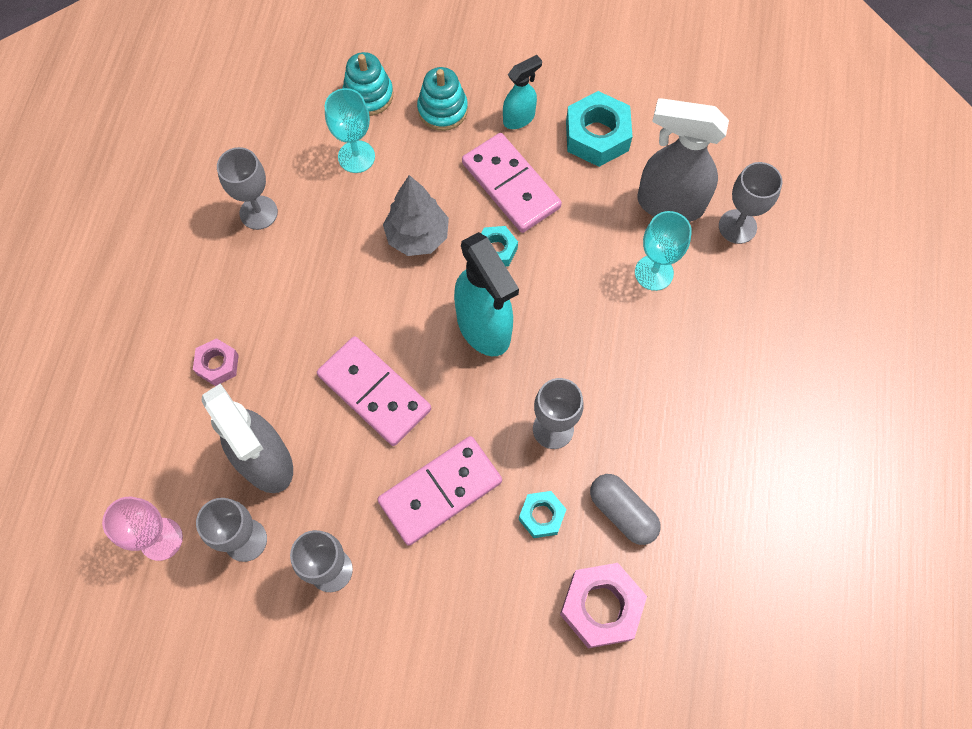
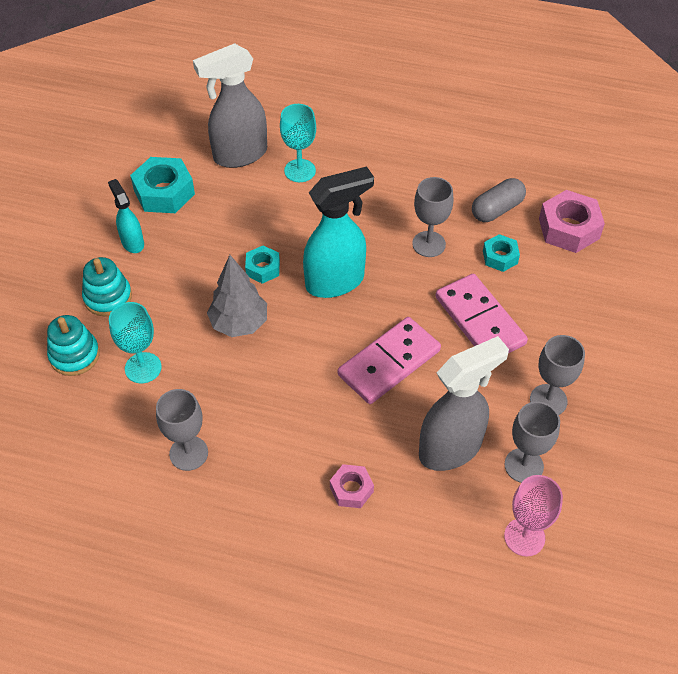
camera: 85 degrees left, 15 degrees down
pink domino [462,133,562,233] -> none
grey spray bottle [637,98,729,222] -> grey spray bottle turned 45 degrees clockwise [193,43,267,168]
grey goblet [719,162,782,244] -> none

